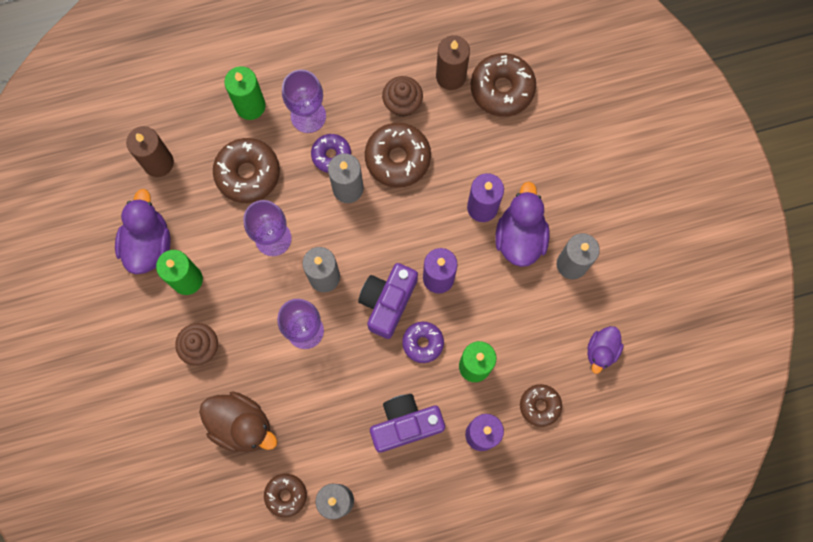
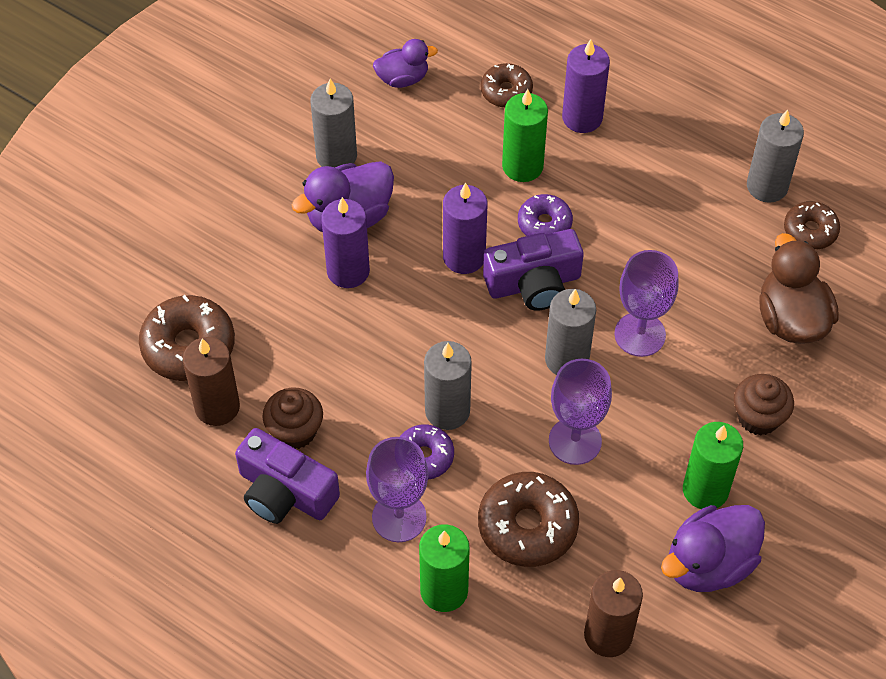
camera: 130 degrees left, 20 degrees down
brown donut [365,123,431,188] -> none
purple camera [370,394,445,453] -> purple camera moved to [235,428,340,524]

